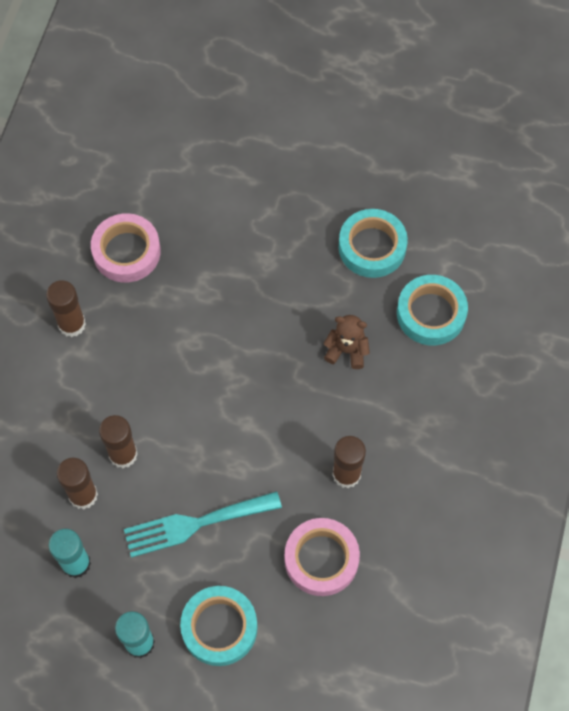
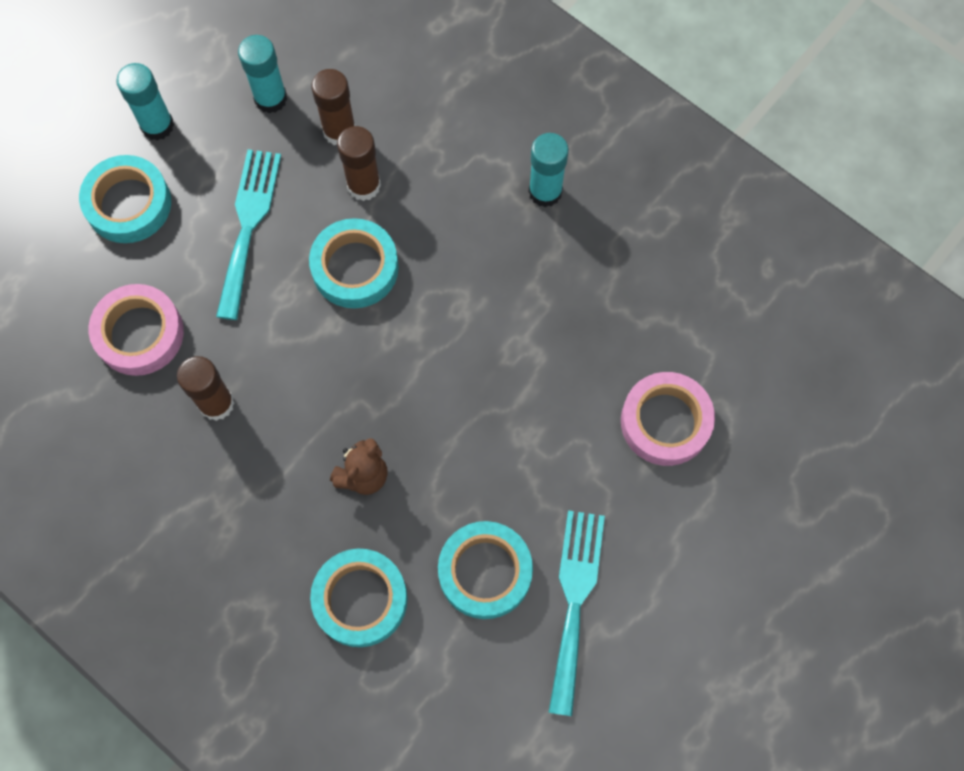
camera: 115 degrees right, 5 degrees up
brown glue stick [46,280,86,337] -> turquoise glue stick [528,133,569,208]
pink tape [91,213,161,283] -> pink tape moved to [621,372,715,466]
none -> turquoise tape [309,218,399,308]
none -> turquoise fork [548,510,605,716]

